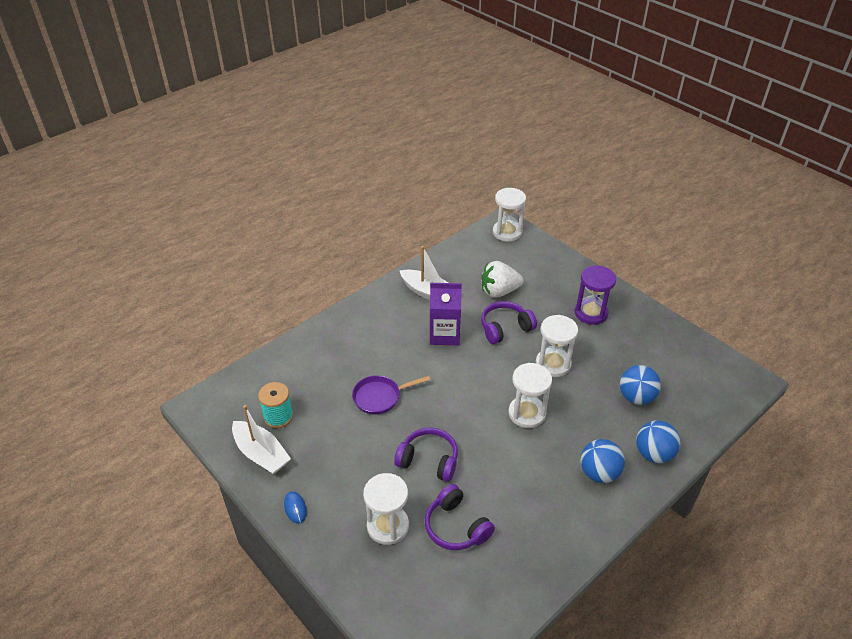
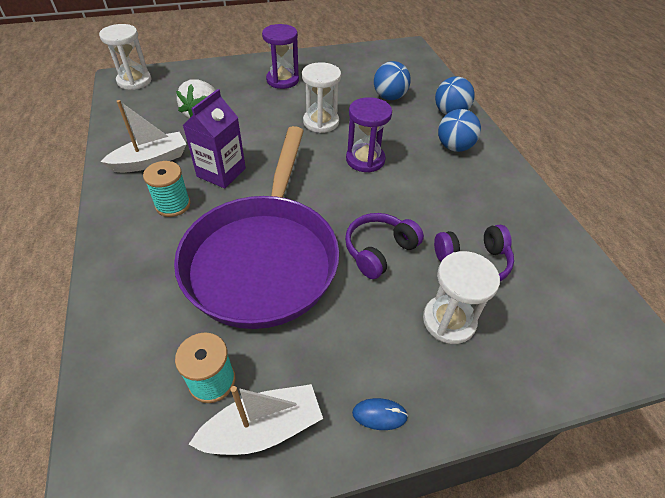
camera: 65 degrees left, 5 degrees up
purple pan [352,375,430,415] -> purple pan [174,126,339,329], size x2.49
purple headphones [481,301,537,344] -> none
white hourglass [508,363,552,428] -> purple hourglass [346,97,392,173]
none -> turquoise spool [143,161,191,217]

